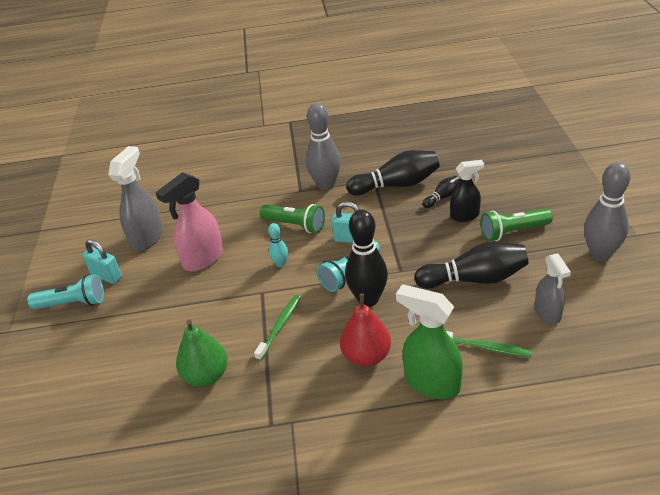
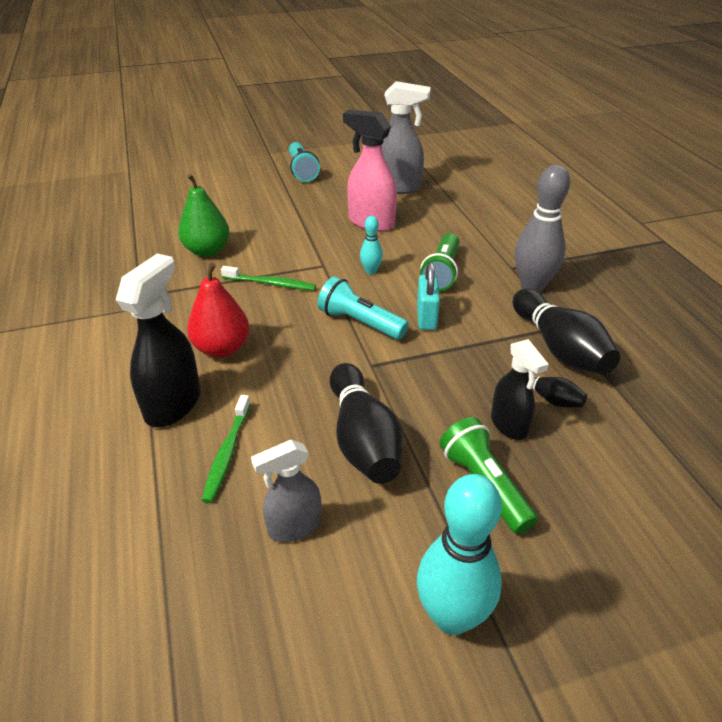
camera: 75 degrees right, 0 degrees up
turquoise padlock [83,239,122,284] -> none
black bowling pin [345,210,388,307] -> none
green spray bottle [396,284,463,399] -> black spray bottle [116,254,200,427]
grey bowling pin [584,162,631,261] -> turquoise bowling pin [417,474,502,635]

